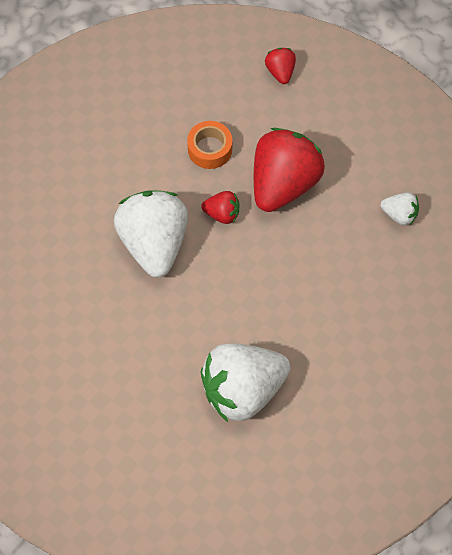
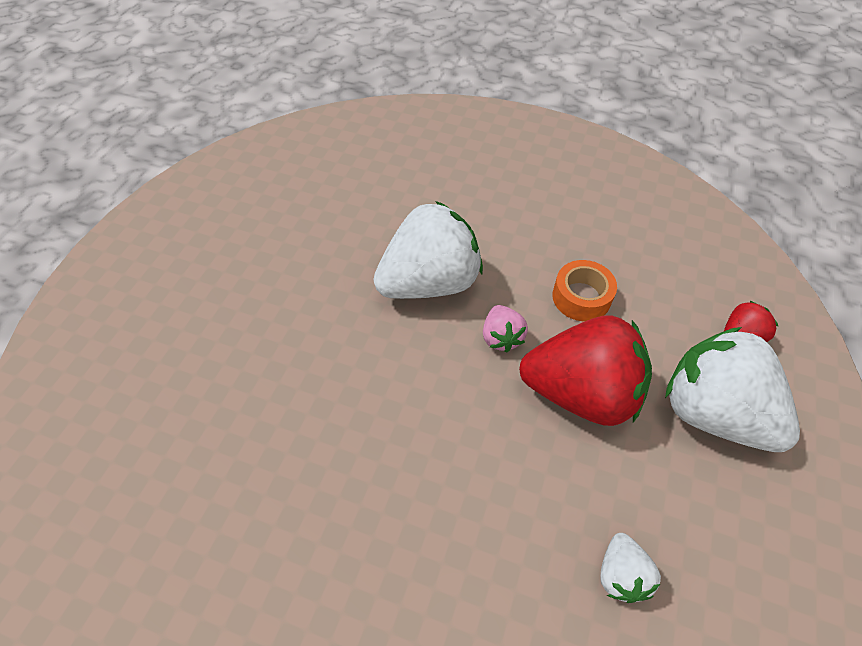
camera: 70 degrees right, 10 degrees down
red strawberry [201,191,239,224] -> pink strawberry [483,305,528,352]
white strawberry [201,343,291,422] -> white strawberry moved to [665,327,800,452]

